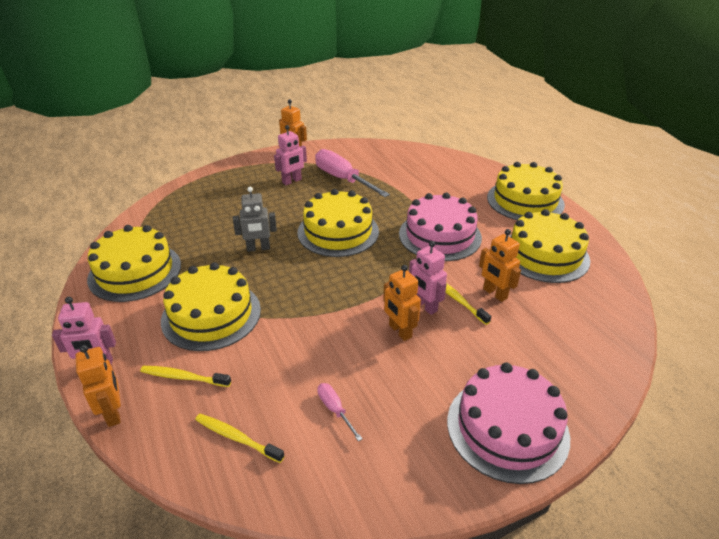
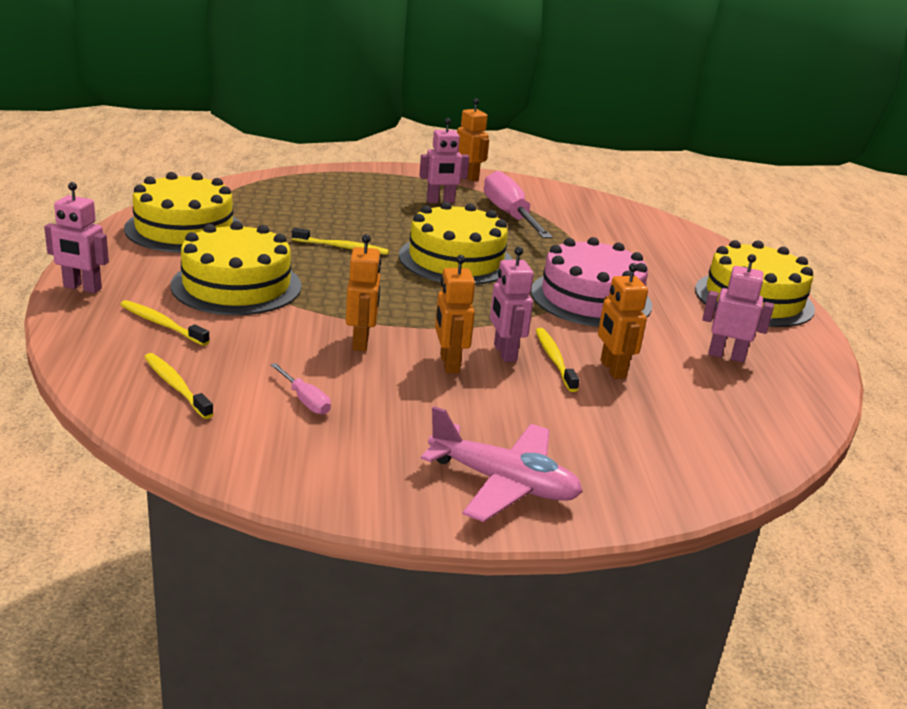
camera: 20 degrees right, 10 degrees down
orange robot [76,345,121,427] -> orange robot moved to [346,234,381,351]
grey robot [233,187,277,252] -> yellow toothbrush [292,228,389,255]
pink screwdriver [317,383,362,442] -> pink screwdriver turned 150 degrees clockwise [271,363,331,415]
pink cake [447,362,570,484] -> pink plane [421,406,583,522]
yellow cake [509,209,590,283] -> pink robot [702,254,774,363]

